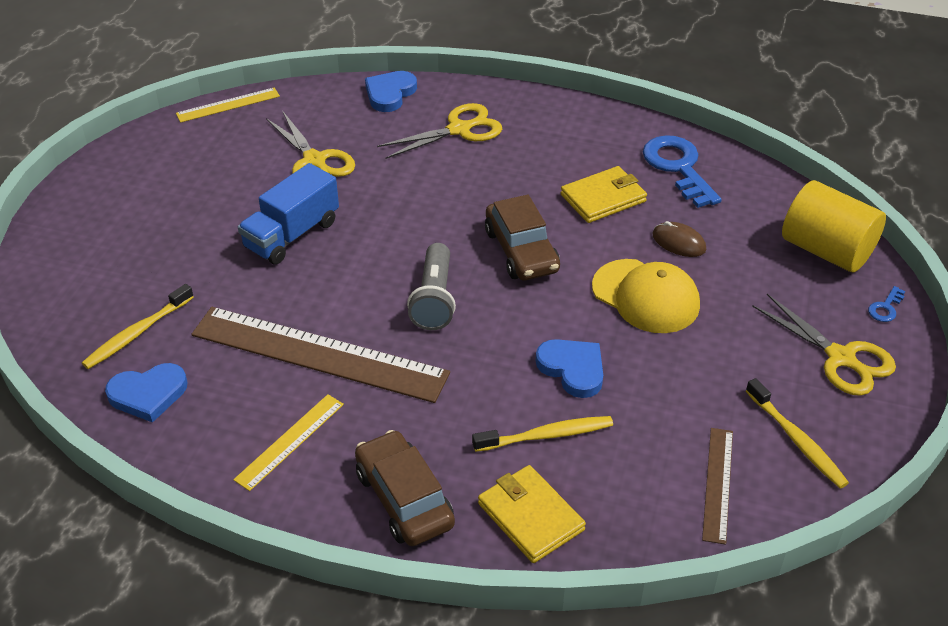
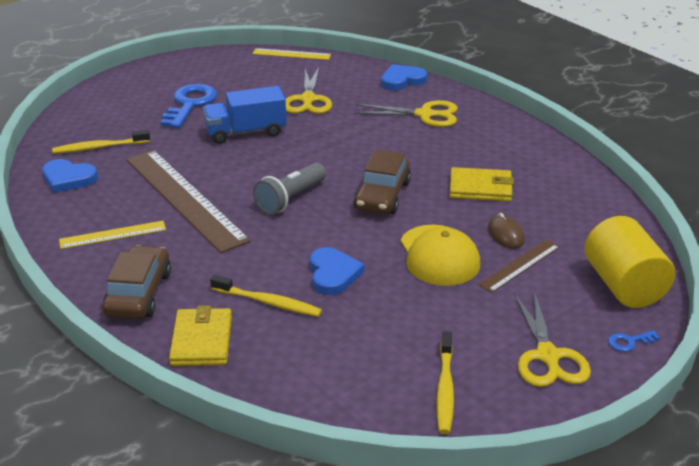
camera: 35 degrees right, 10 degrees down
blue key [643,135,722,208] -> blue key moved to [161,84,217,128]
brown ruler [702,428,733,545] -> brown ruler moved to [478,239,560,293]

